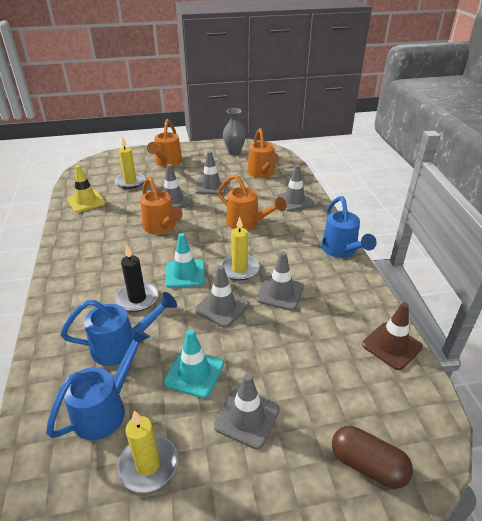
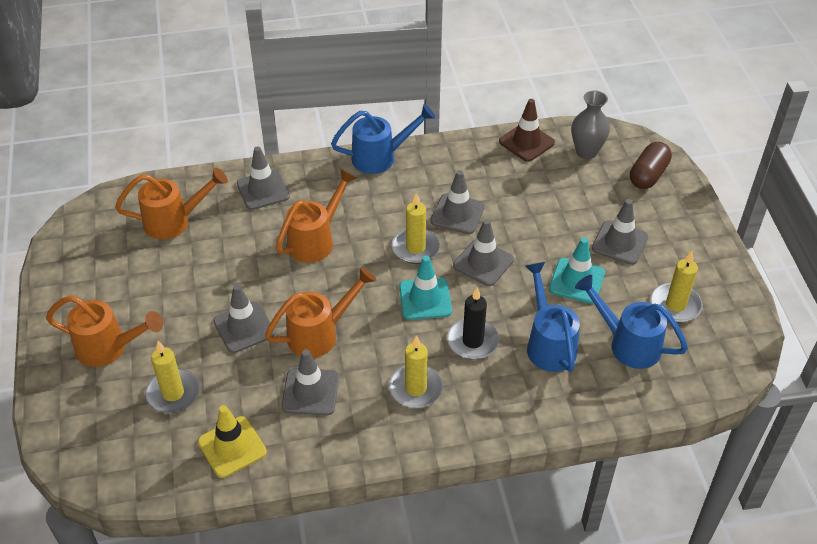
camera: 90 degrees left, 10 degrees up
grey traffic cone [195,151,226,194] -> grey traffic cone moved to [281,349,339,415]
grey vase [223,108,246,155] -> grey vase moved to [572,91,610,159]
none -> yellow candle [389,335,443,408]

